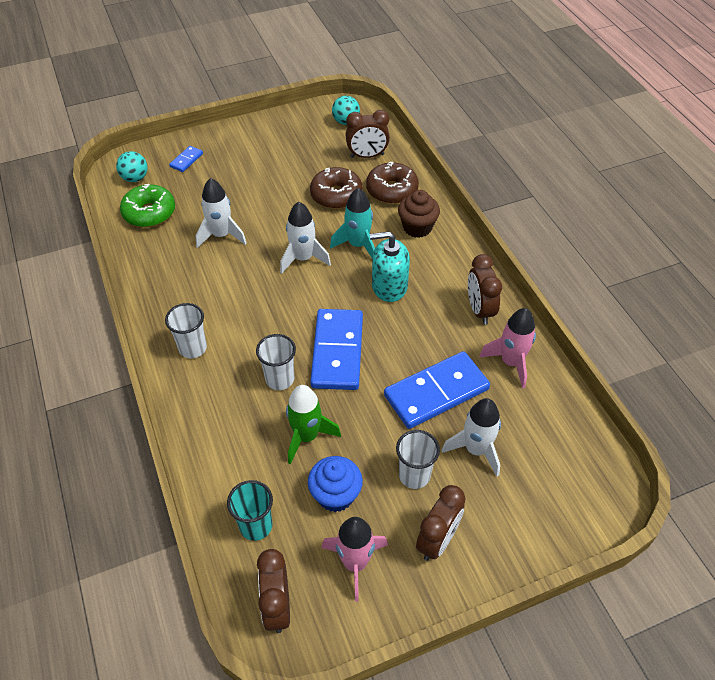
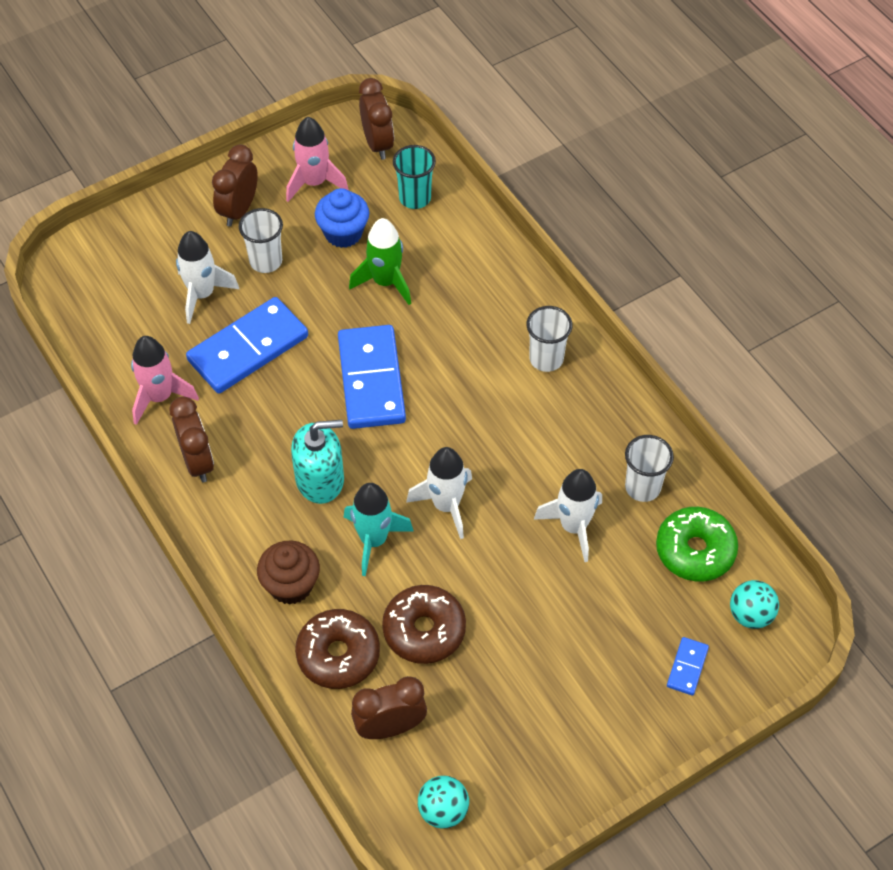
camera: 170 degrees right, 5 degrees up
white cup [256,334,296,390] -> white cup moved to [625,435,674,502]

